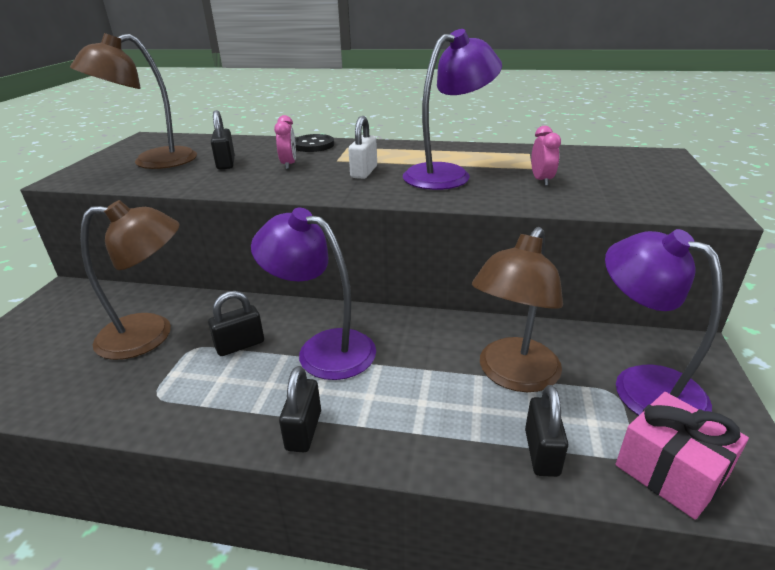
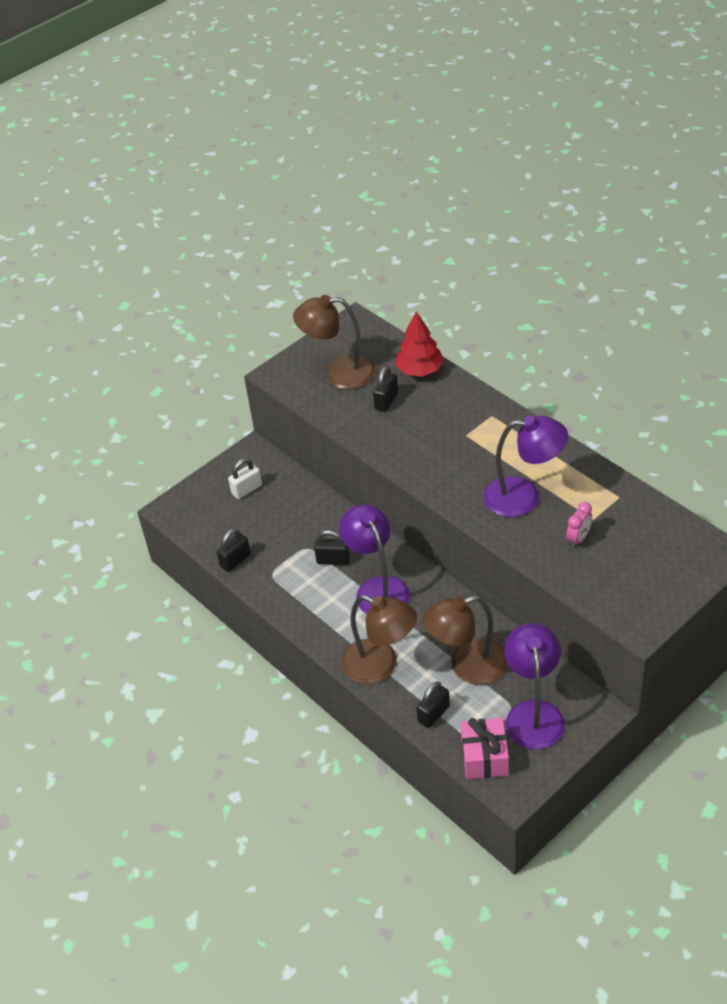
camera: 40 degrees right, 15 degrees up
brown lamp [80,200,180,360] -> brown lamp moved to [341,595,417,684]
pink clock [274,115,296,169] -> none
black padlock [279,366,321,452] -> black padlock moved to [217,529,251,572]
black button [295,134,334,152] -> none
white padlock [348,116,377,179] -> white padlock moved to [228,458,262,499]
none -> red tree [395,311,444,376]

